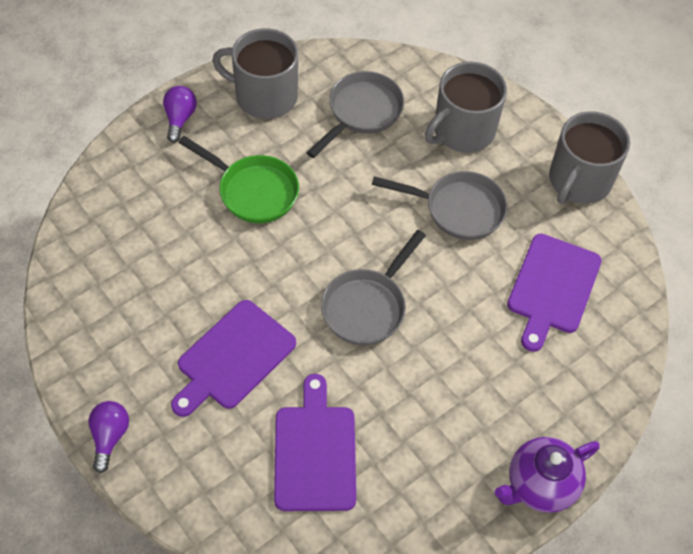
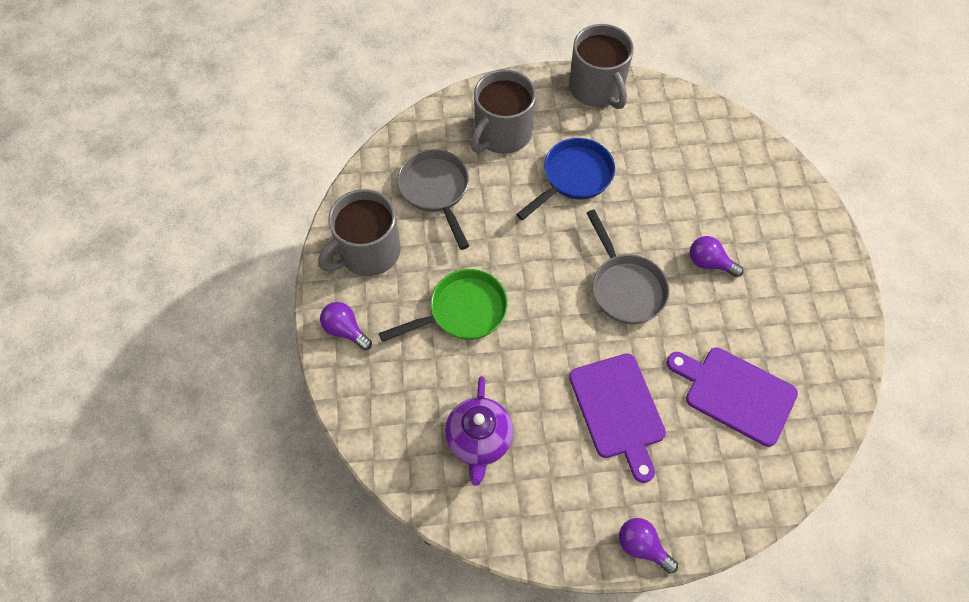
camera: 55 degrees left, 5 degrees up
grey pan [372,171,508,240] -> blue pan [516,138,615,220]
grey mug [425,62,507,153] -> grey mug turned 45 degrees clockwise [471,69,536,154]
purple teapot [495,437,600,513] -> purple teapot moved to [445,376,513,486]
purple cutting board [507,234,602,352] -> none
none -> purple light bulb [690,236,744,277]

